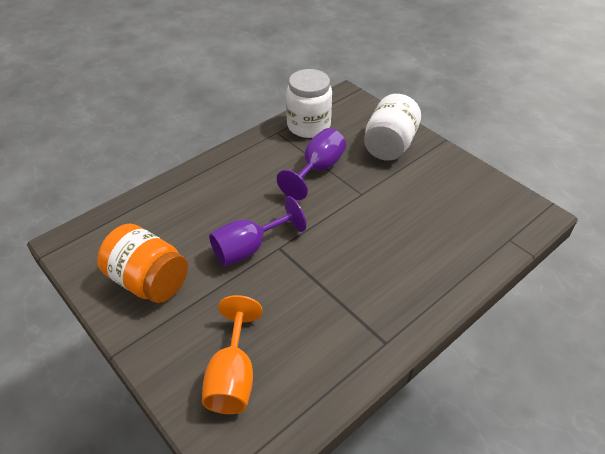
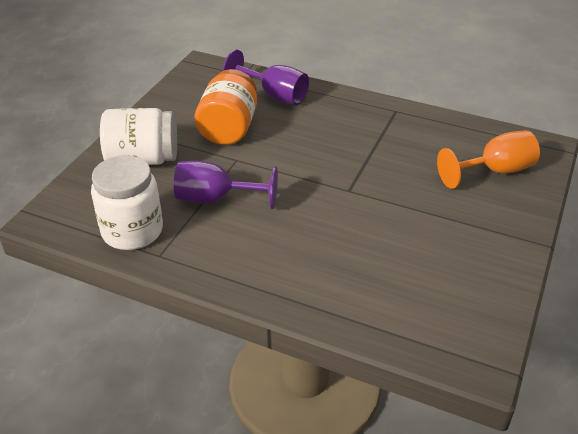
camera: 115 degrees left, 5 degrees down
orange jar [97,224,188,303] -> orange jar moved to [195,69,257,145]
purple goblet [209,196,306,266] -> purple goblet moved to [223,50,309,105]

